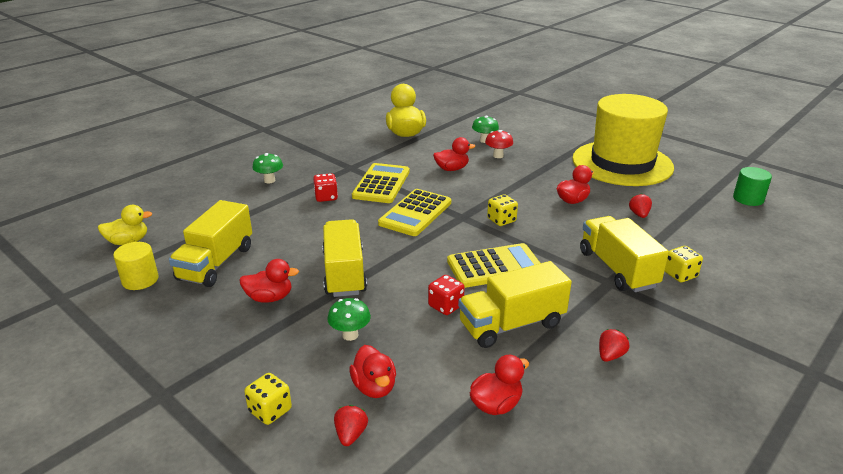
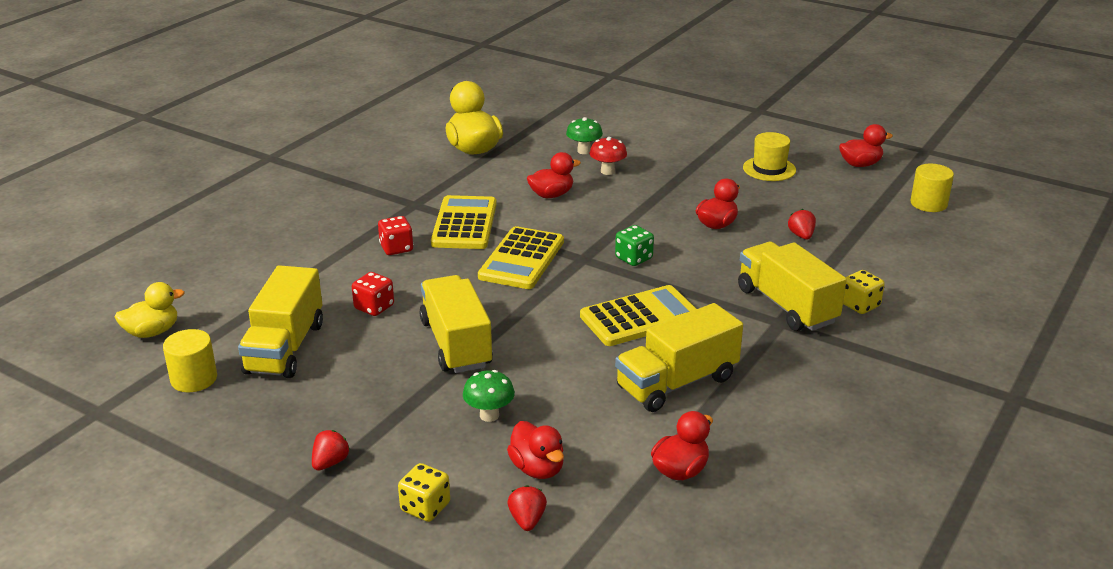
camera: 10 degrees left, 0 degrees up
red duck [239,259,299,303] -> red duck moved to [839,124,893,167]
green mushroom [252,153,283,183] -> none
red dice [428,275,465,315] -> red dice moved to [352,272,394,316]
yellow dice [487,194,518,226] -> green dice [615,225,654,266]
yellow hat [572,94,674,186] -> yellow hat [743,132,796,181], size x0.41
red strawberry [599,329,630,362] -> red strawberry moved to [312,430,350,471]
green cylinder [733,167,772,206] -> yellow cylinder [911,164,954,212]

